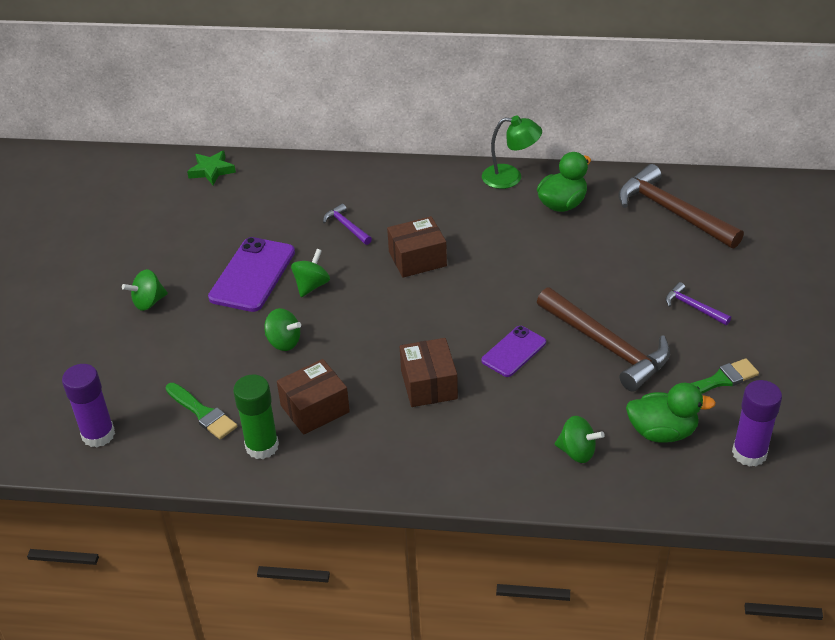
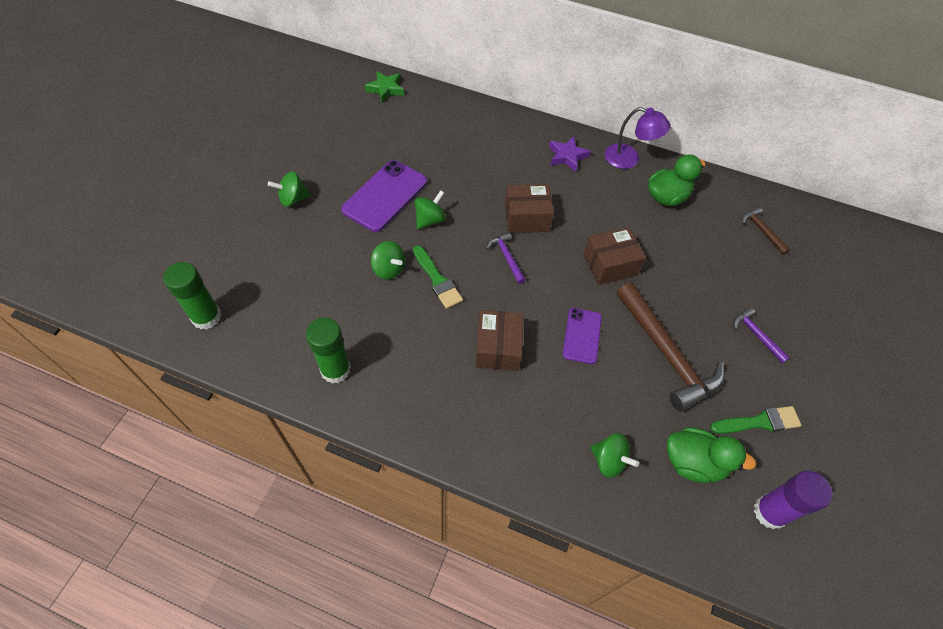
camera: 10 degrees right, 15 degrees up
purple glue stick [62,364,115,447] -> green glue stick [163,262,221,330]
green brush [166,383,237,440] -> green brush moved to [413,245,463,309]
brown box [277,359,350,435] -> brown box moved to [583,227,646,285]
purple hammer [323,204,372,245] -> purple hammer moved to [486,232,526,284]
purple phone [481,326,546,377] -> purple phone turned 45 degrees counterclockwise [563,308,602,364]
green lamp [482,115,542,189] -> purple lamp [605,107,671,169]
brown hammer [618,164,744,248] -> brown hammer [742,207,790,255], size x0.47
none -> purple star [549,136,591,172]

